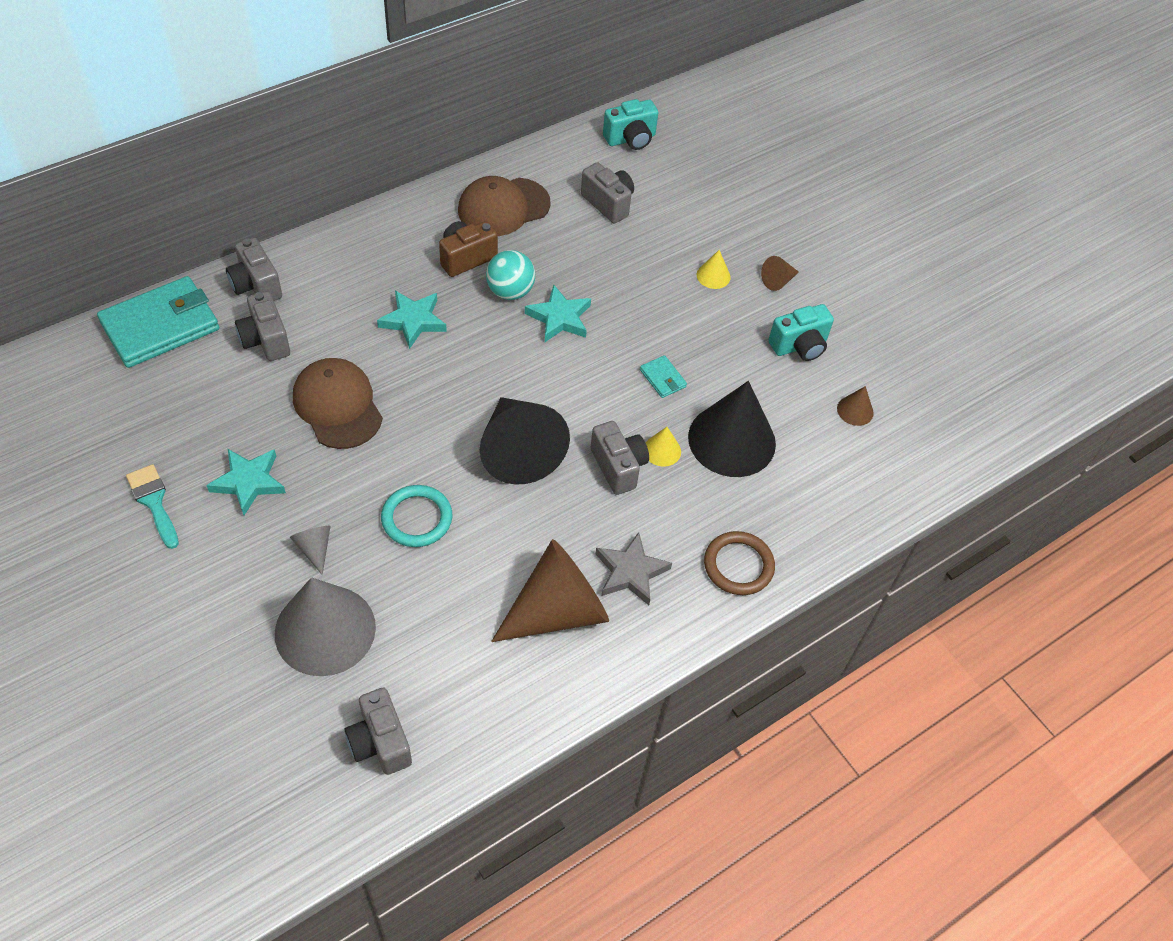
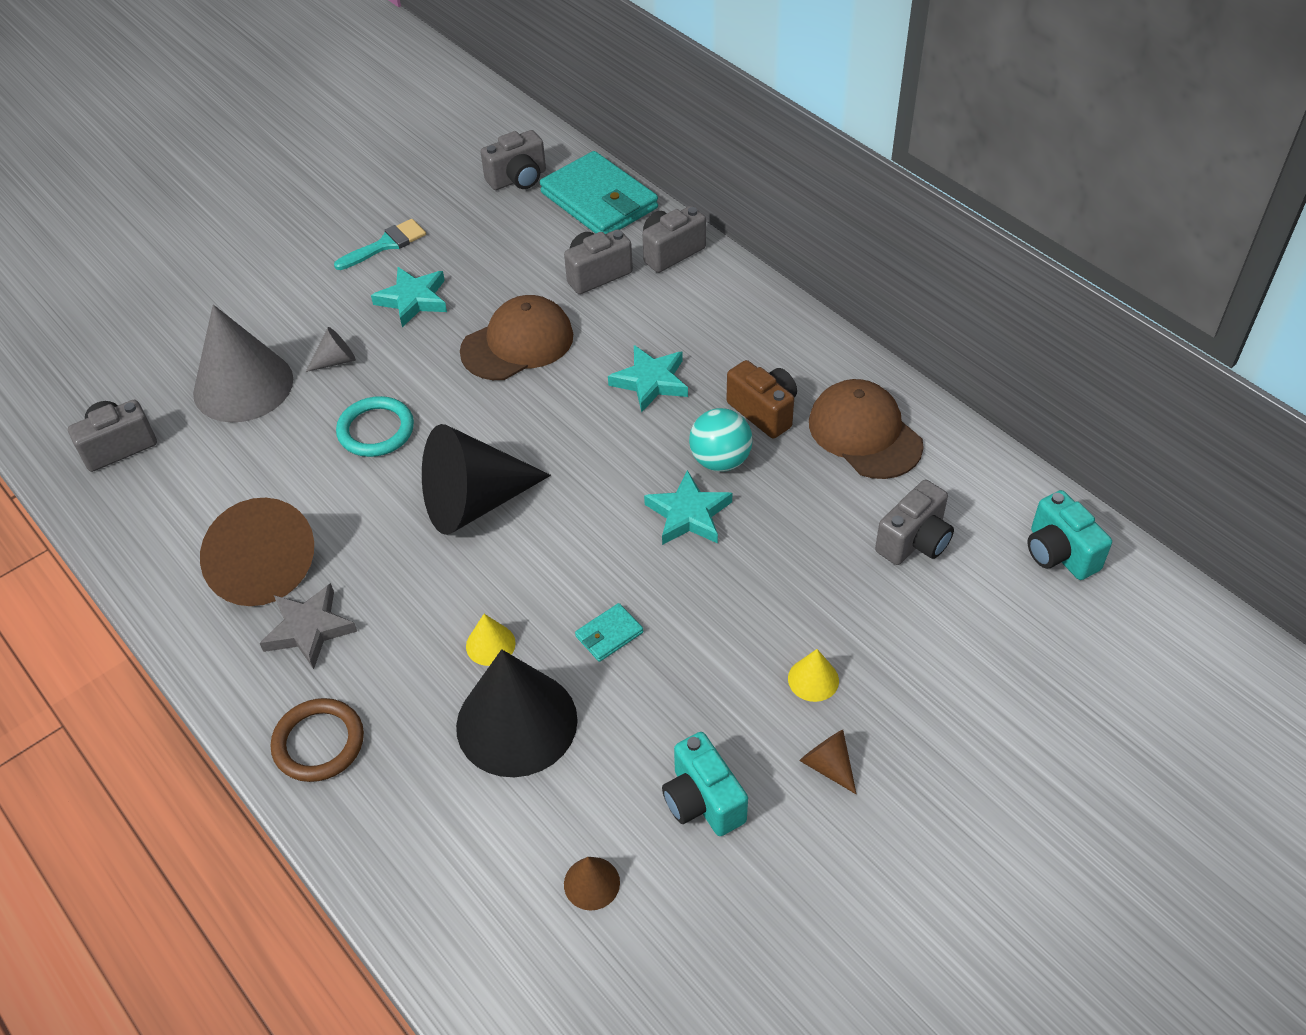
camera: 90 degrees right, 5 degrees down
grey camera [591,421,649,495] -> grey camera moved to [480,130,546,190]

